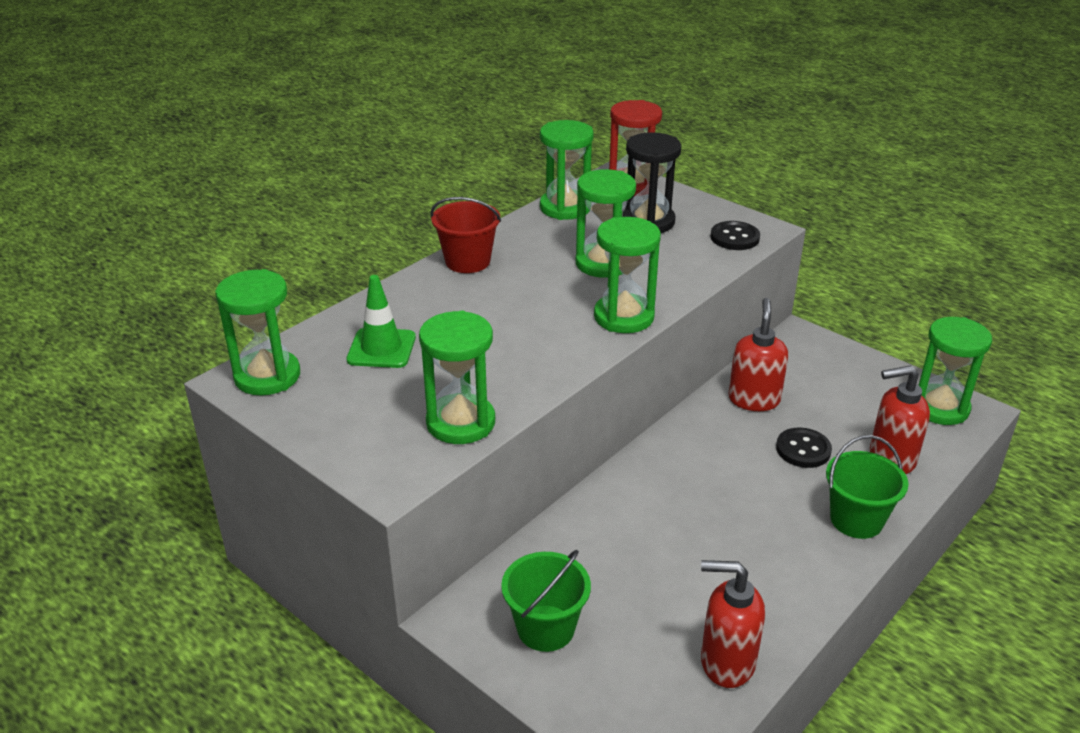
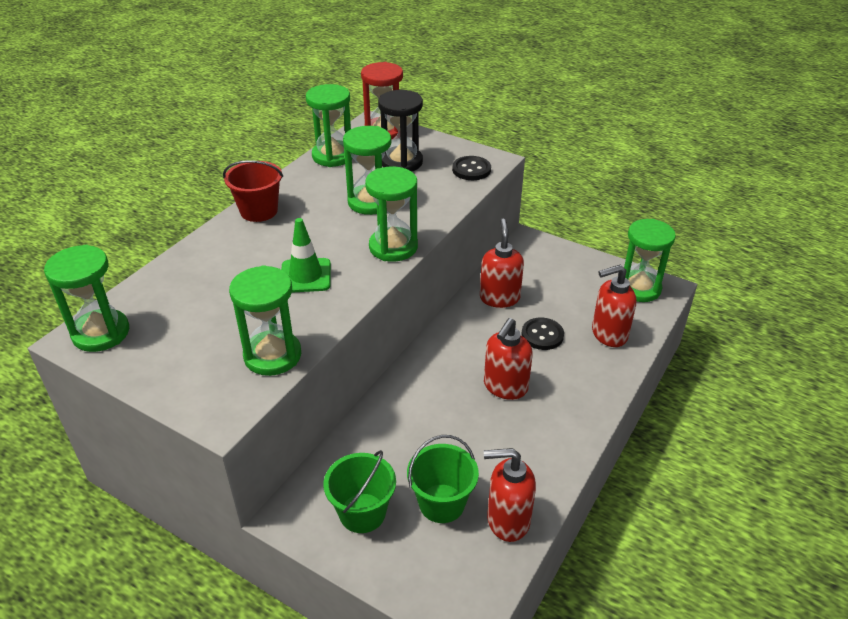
camera: 10 degrees left, 5 degrees up
green traffic cone [346,275,416,368] -> green traffic cone moved to [281,218,331,293]
green bucket [826,435,909,539] -> green bucket moved to [407,435,479,523]
none -> red soap dispenser [484,318,533,400]

